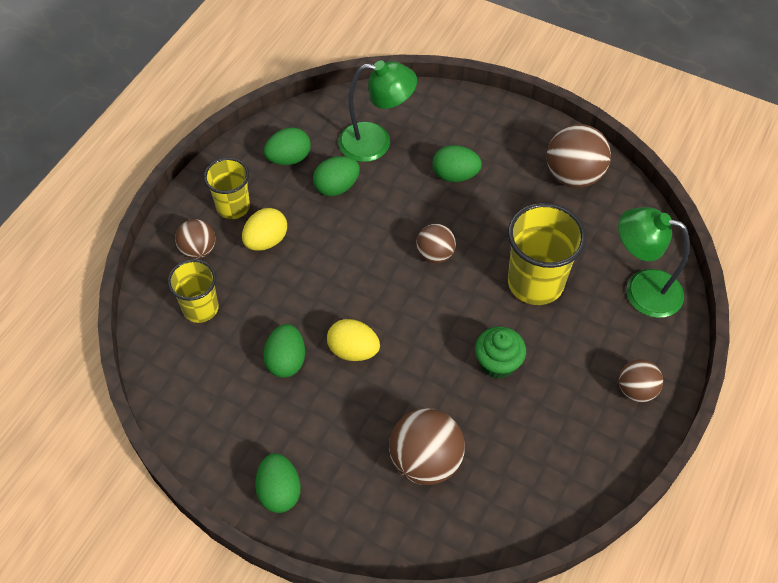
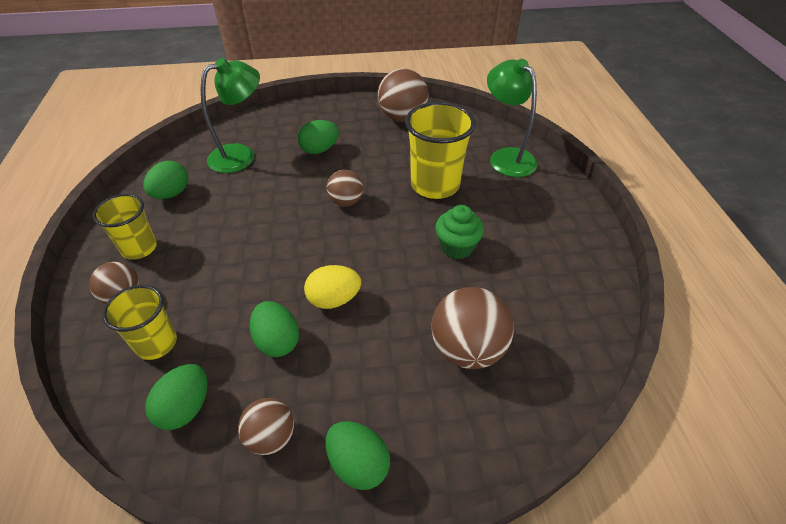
camera: 35 degrees left, 10 degrees down
yellow egg [242,208,287,251] -> none
green egg [313,156,360,196] -> green egg moved to [145,364,208,430]
green lamp [618,207,690,318] -> green lamp turned 75 degrees clockwise [487,59,538,177]
brown ball [619,359,663,403] -> brown ball moved to [238,398,294,455]

